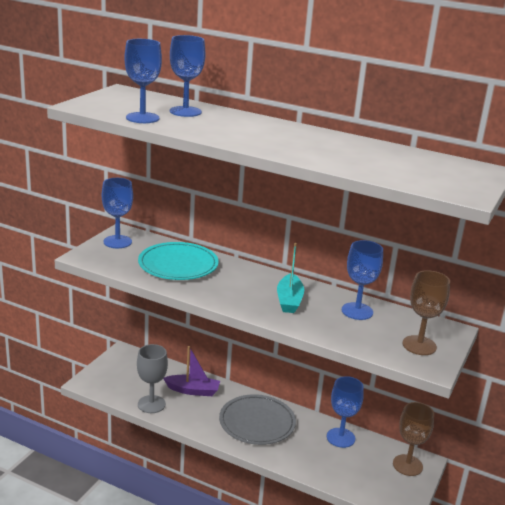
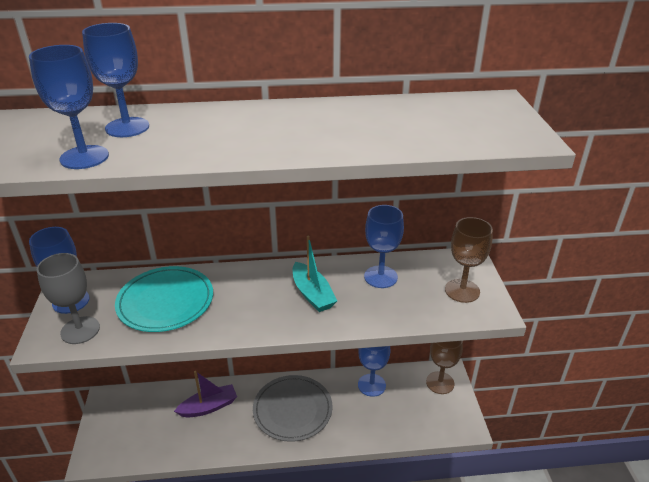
camera: 30 degrees left, 10 degrees up
grey goblet [137,344,168,413] -> grey goblet moved to [37,253,100,344]

